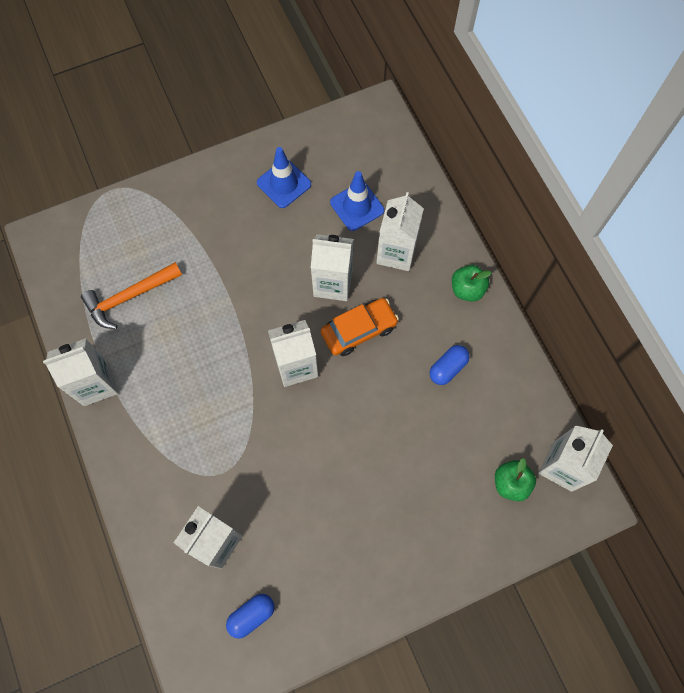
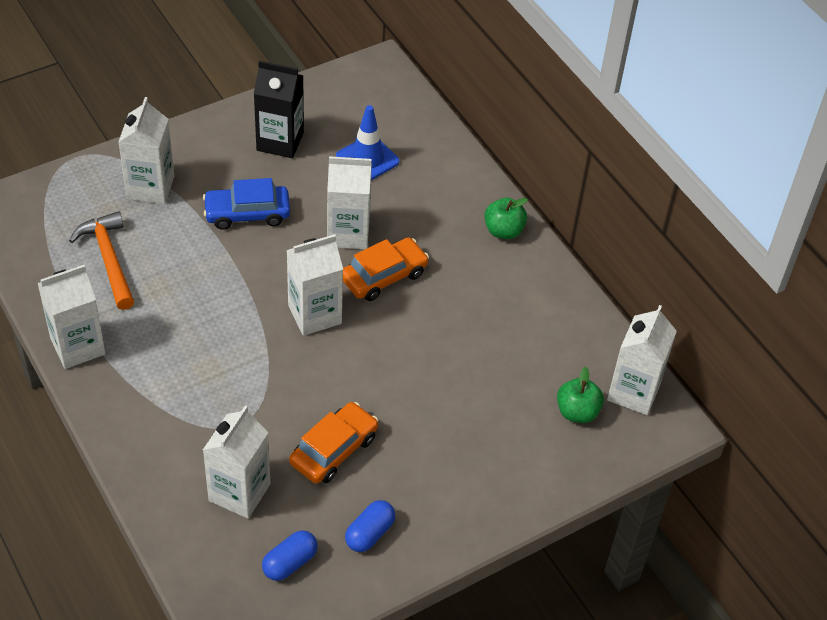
camera: 10 degrees left, 20 degrees down
orange hammer [81,262,182,329] -> orange hammer turned 105 degrees clockwise [69,211,134,310]
blue traffic cone [257,147,311,208] -> black carton [254,61,304,158]
white carton [376,192,424,271] -> white carton moved to [118,97,174,204]
blue capsule [430,345,470,385] -> blue capsule moved to [345,500,395,552]
none -> blue car [203,178,290,230]
none -> orange car [289,402,378,484]

